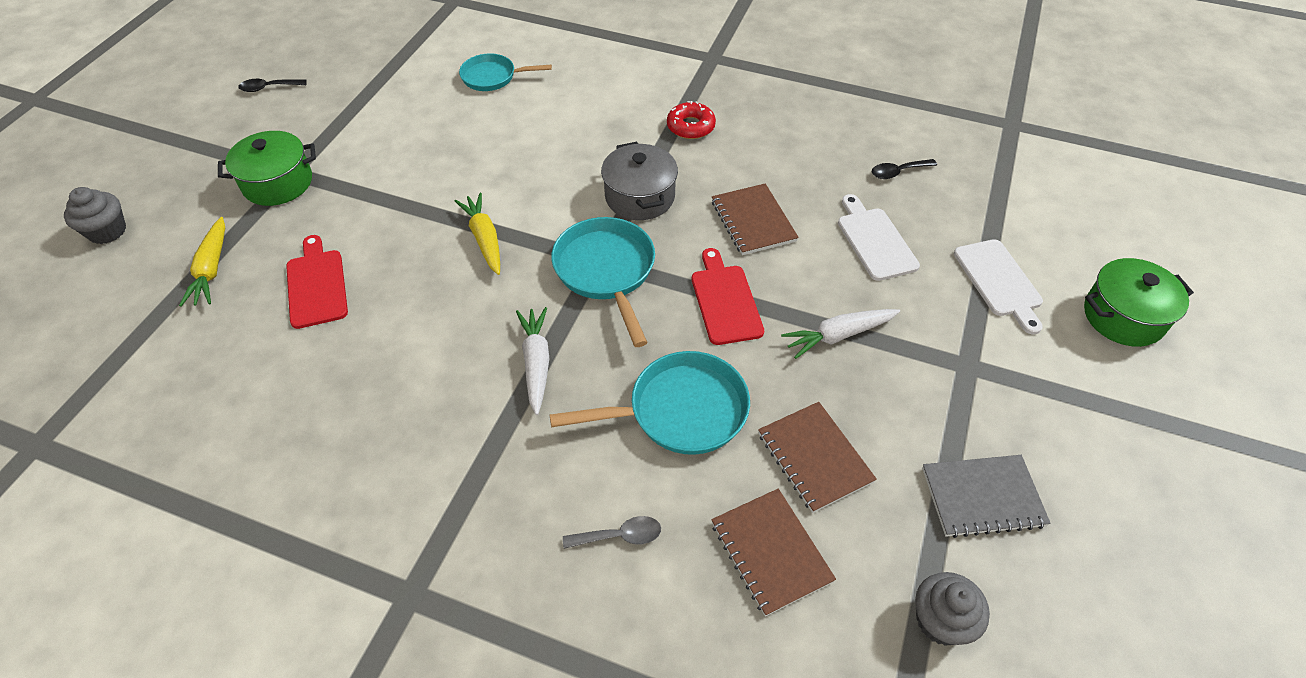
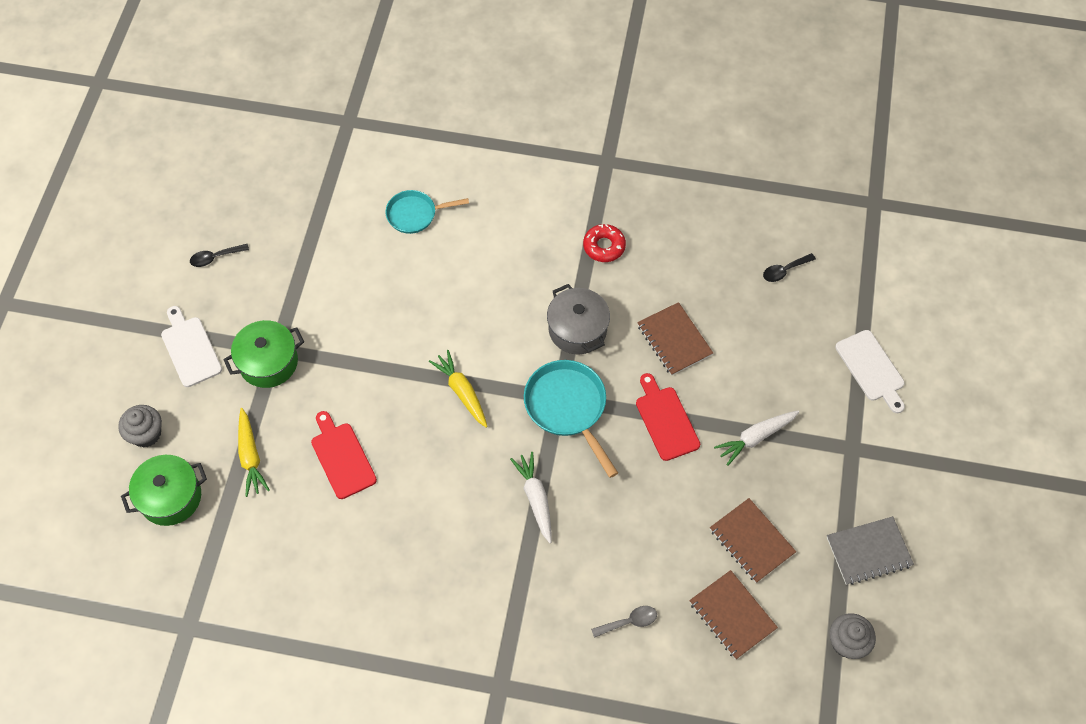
camera: 10 degrees left, 10 degrees up
turquoise pan [550,351,750,455] -> none
white cutting board [838,194,920,281] -> white cutting board moved to [161,306,222,387]
green pot [1084,258,1194,347] -> green pot moved to [121,455,207,526]

